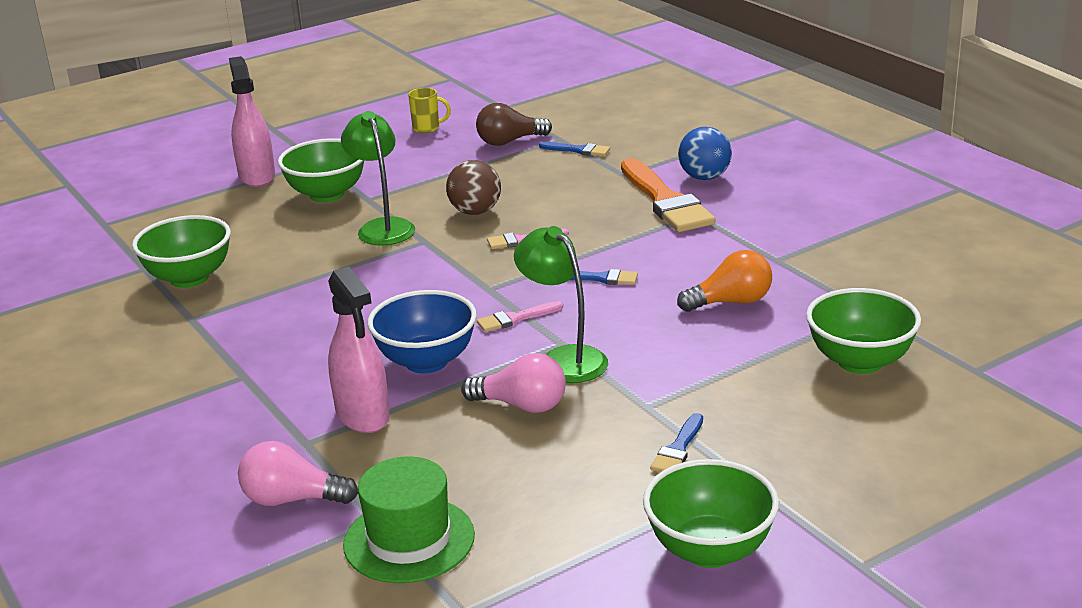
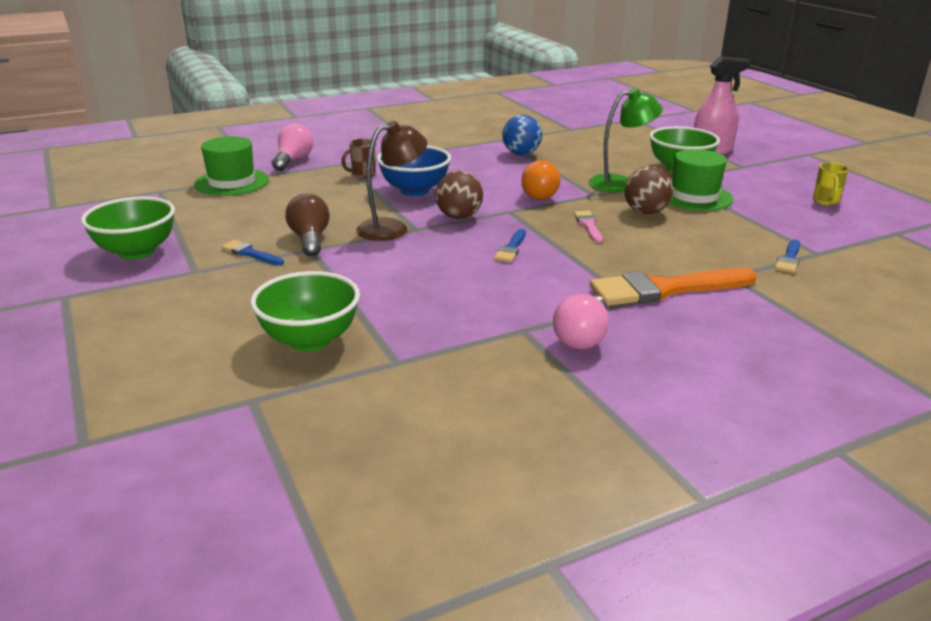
camera: 95 degrees right, 0 degrees up
green bowl [132,215,231,288] -> none
pink spray bottle [328,267,390,433] -> brown mug [341,139,376,178]
pink light bulb [461,353,566,413] -> pink light bulb moved to [553,294,609,349]
brown light bulb [476,103,552,146] -> brown light bulb moved to [286,194,330,256]
pink brush [477,301,563,332] -> brown ball [435,171,483,219]
green lamp [514,226,608,383] -> brown lamp [356,121,427,241]
orange light bulb [677,250,772,312] -> orange light bulb moved to [521,160,561,200]
blue ball [678,127,732,180] -> blue ball moved to [503,115,542,155]
none -> green hat [668,149,734,211]

